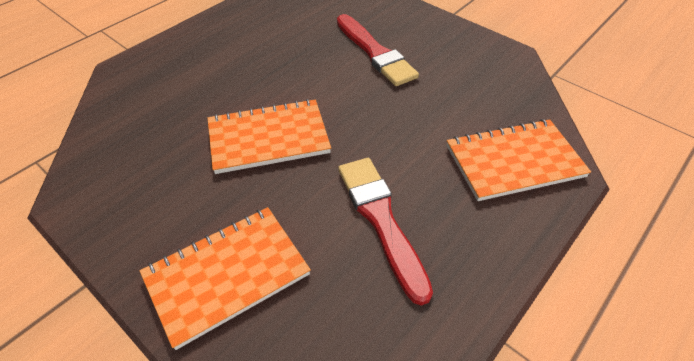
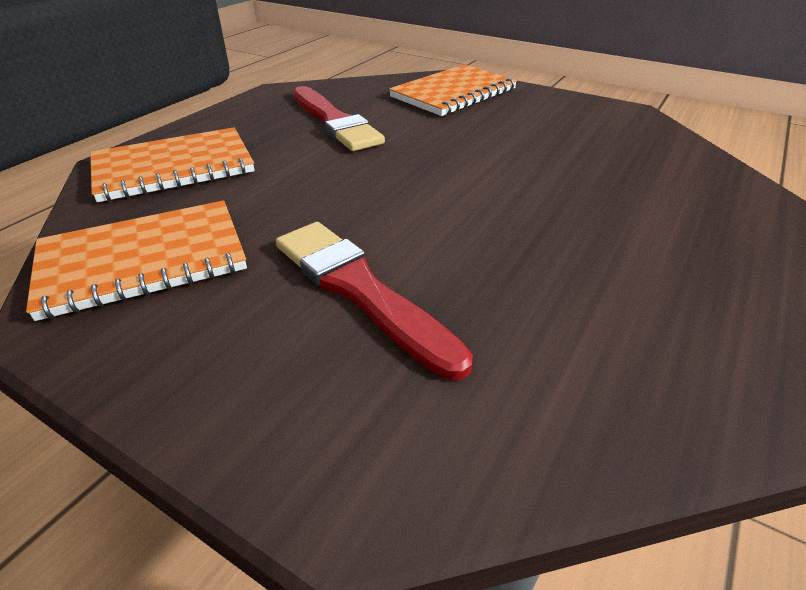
camera: 170 degrees right, 10 degrees down
orange notebook [208,99,331,174] -> orange notebook moved to [26,200,247,321]

